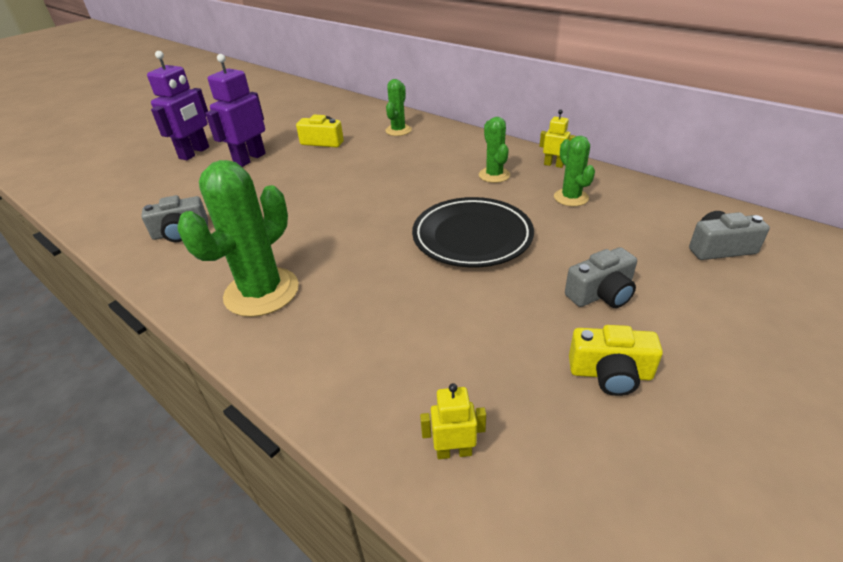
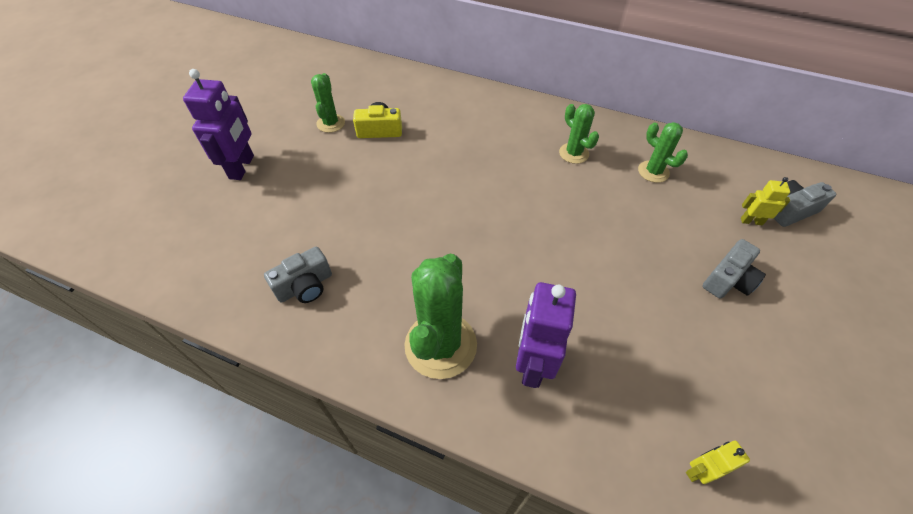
camera: 20 degrees left, 15 degrees up
purple robot [205,54,266,167] -> purple robot moved to [516,282,576,388]
green cactus [385,79,412,136] -> green cactus moved to [311,73,345,133]
black plate [412,197,534,268] -> none
yellow robot [539,110,575,168] -> yellow robot moved to [741,177,790,225]
yellow camera [569,325,663,396] -> none

